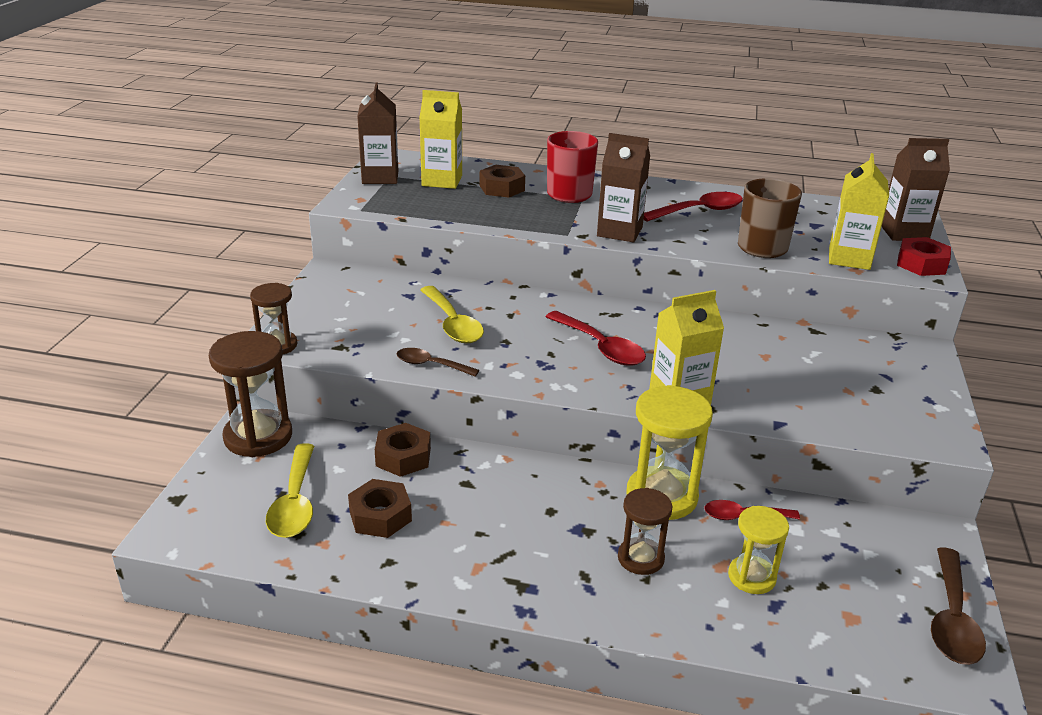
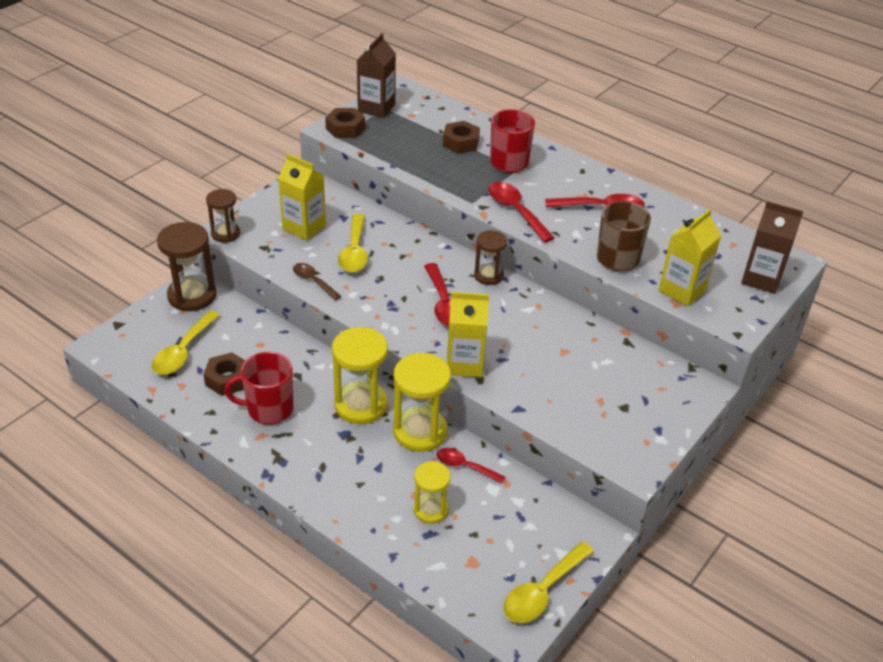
camera: 25 degrees right, 10 degrees up
brown nut [375,423,431,477] -> brown nut moved to [325,108,365,138]
yellow carton [419,90,462,189] -> yellow carton moved to [278,154,326,241]
brown carton [597,133,650,242] -> red spoon [488,182,555,243]
brown hourglass [618,488,673,575] -> brown hourglass moved to [474,230,507,285]
red nut [897,237,951,276] -> none
brown spoon [931,547,986,665] -> yellow spoon [503,542,594,623]
none -> red mug [224,352,294,425]
none -> yellow hourglass [332,327,388,424]

